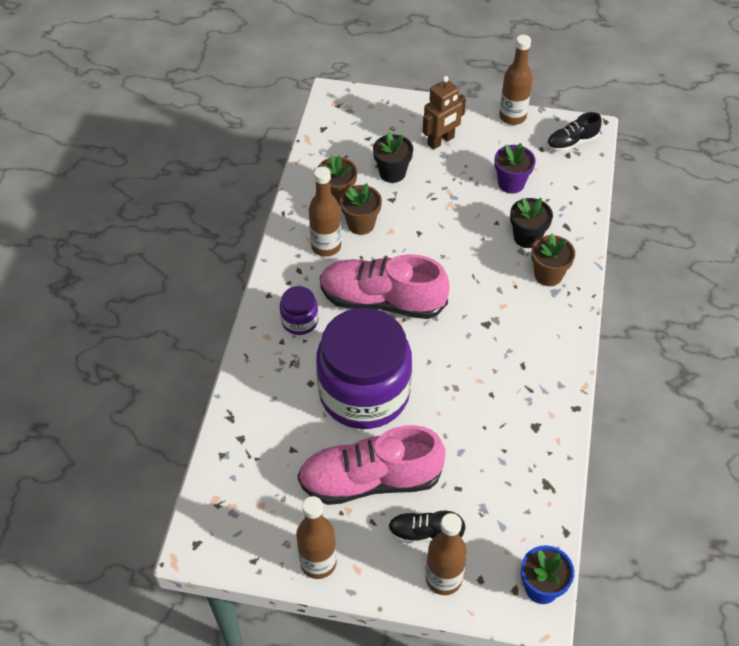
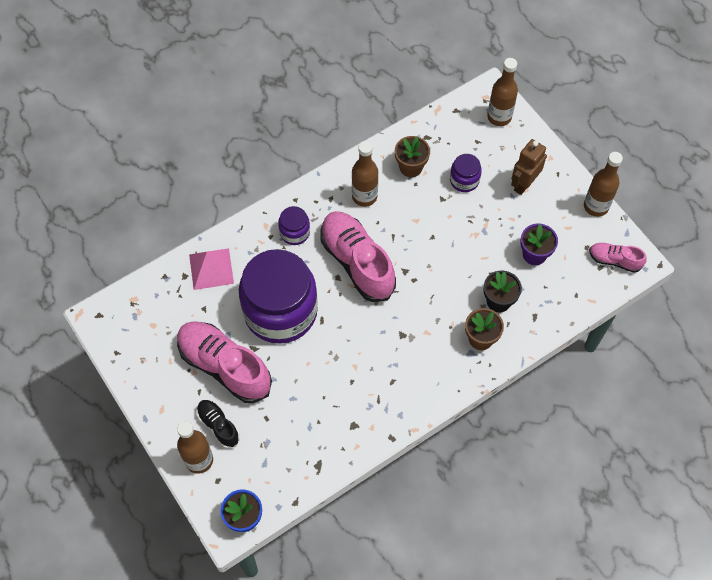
camera: 45 degrees right, 10 degrees up
brown bottle [296,496,337,579] -> brown bottle moved to [487,58,518,126]
brown flower pot [340,183,382,235] -> none
black flower pot [373,132,413,183] -> purple jar [450,154,482,192]
brown robot [423,76,466,150] -> brown robot turned 120 degrees clockwise [511,139,547,195]
black shoe [547,112,602,152] -> pink shoe [589,243,647,273]
none -> pink pyramid [189,248,234,290]

